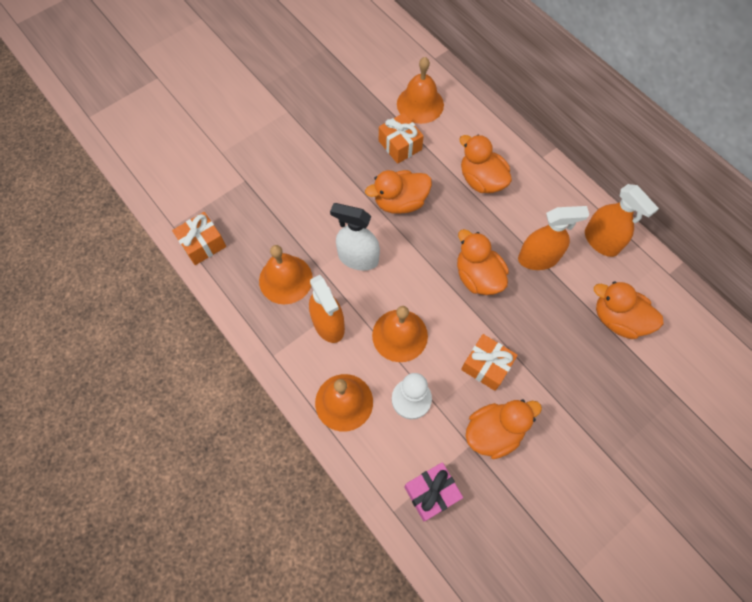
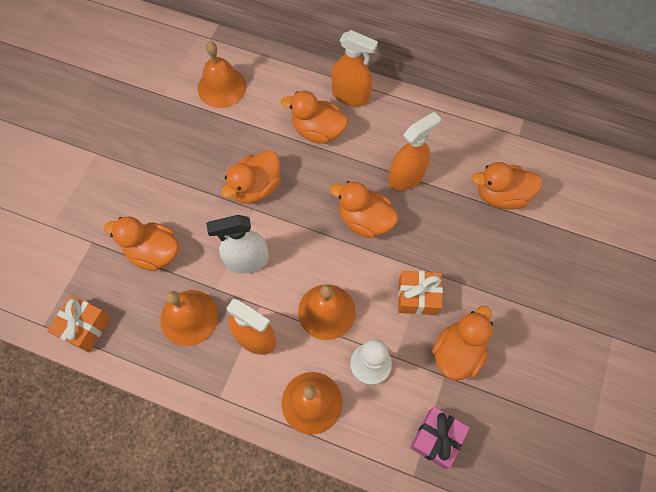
camera: 30 degrees left, 0 degrees up
orange gift [379,113,424,164] -> none
orange spray bottle [585,184,659,257] -> orange spray bottle moved to [331,30,378,106]
none -> orange duck [104,217,179,271]

